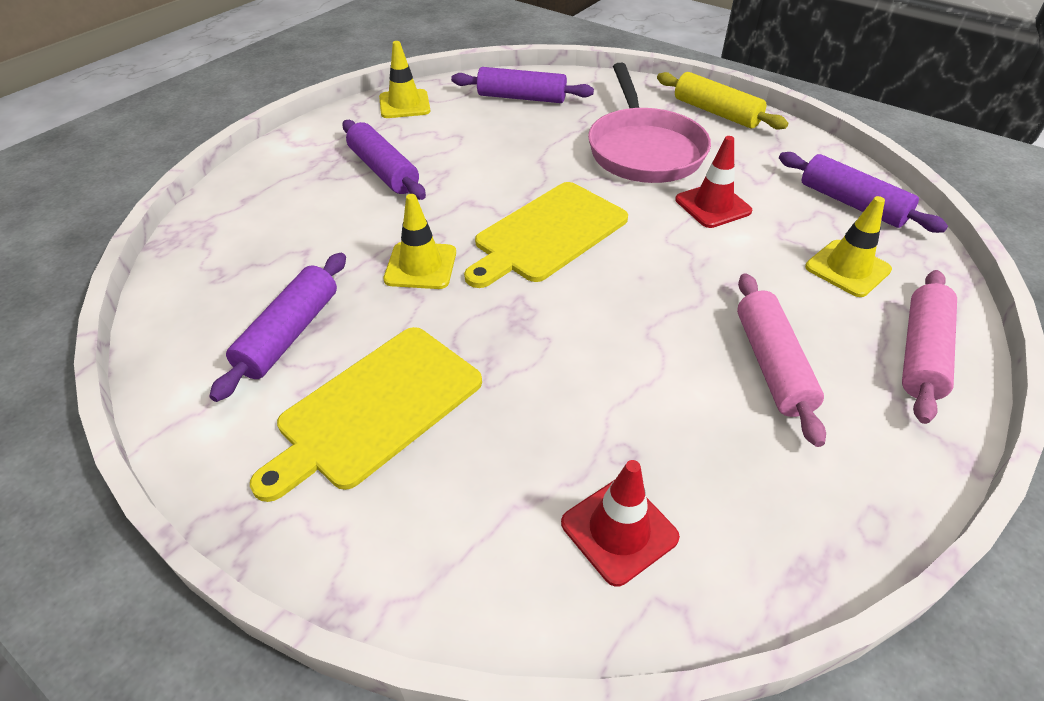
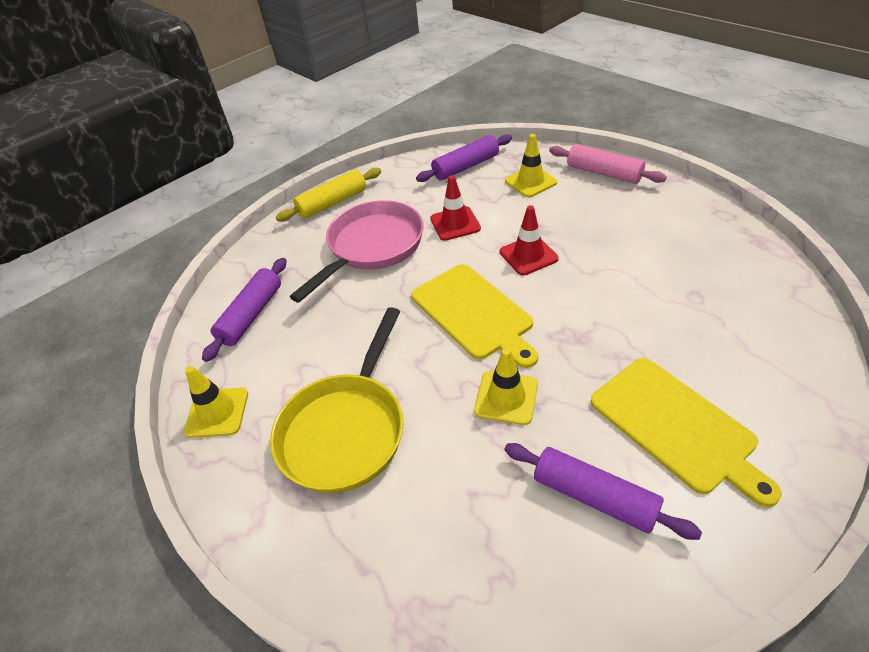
camera: 75 degrees left, 0 degrees up
purple rolling pin [342,120,426,200] -> yellow pan [270,307,403,493]
red traffic cone [561,460,680,587] -> red traffic cone moved to [500,205,559,275]
pink pan [588,63,711,183] -> pink pan turned 60 degrees counterclockwise [290,200,424,303]
pink rolling pin [737,273,826,447] -> none

